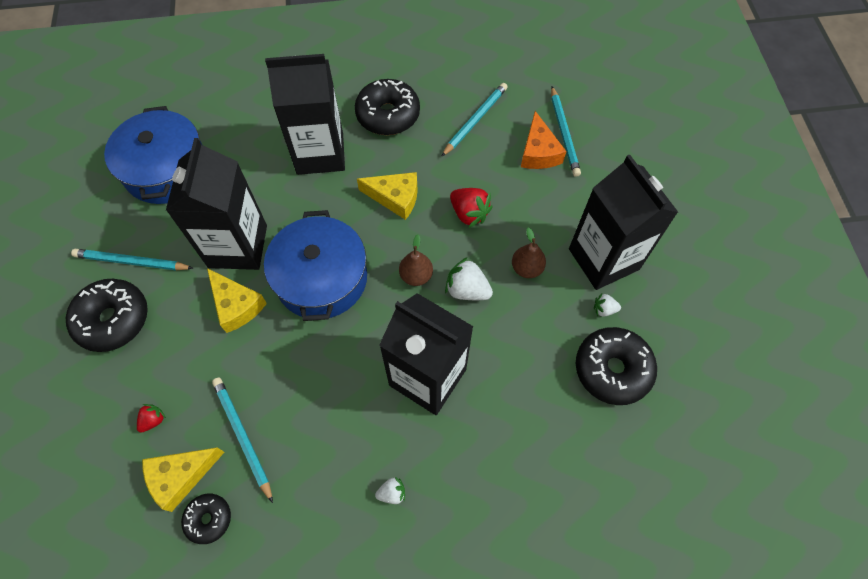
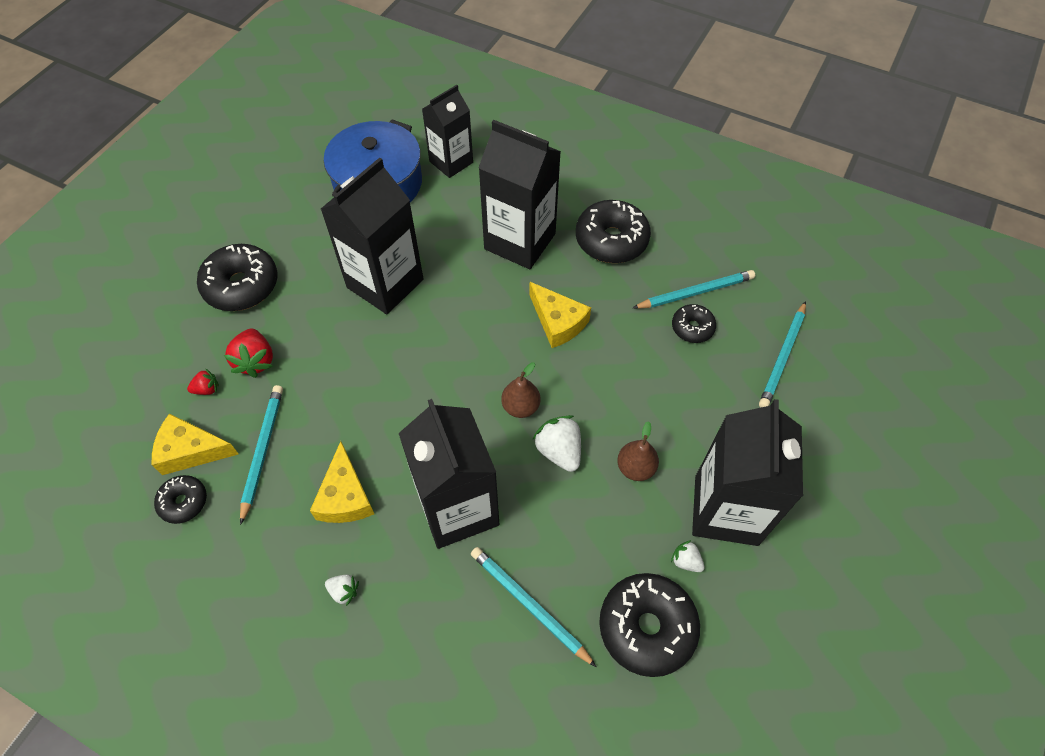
camera: 35 degrees right, 5 degrees down
turquoise pencil [71,249,193,271] -> turquoise pencil moved to [471,547,596,667]
yellow cheese [207,268,267,333] -> yellow cheese moved to [310,441,374,523]
blue pot [264,210,367,321] -> none
red strawberry [450,188,493,228] -> red strawberry moved to [224,329,273,378]
orange cheese [521,111,566,169] -> none
none -> black carton [422,85,473,178]
none -> black donut [672,304,716,343]

